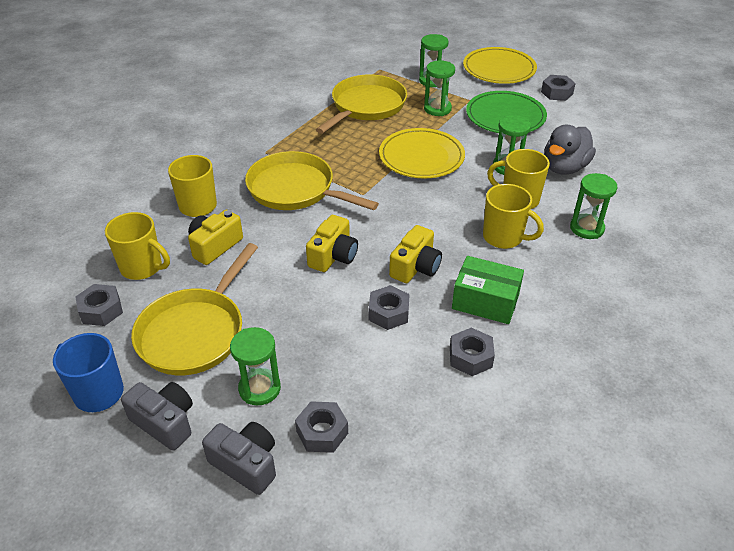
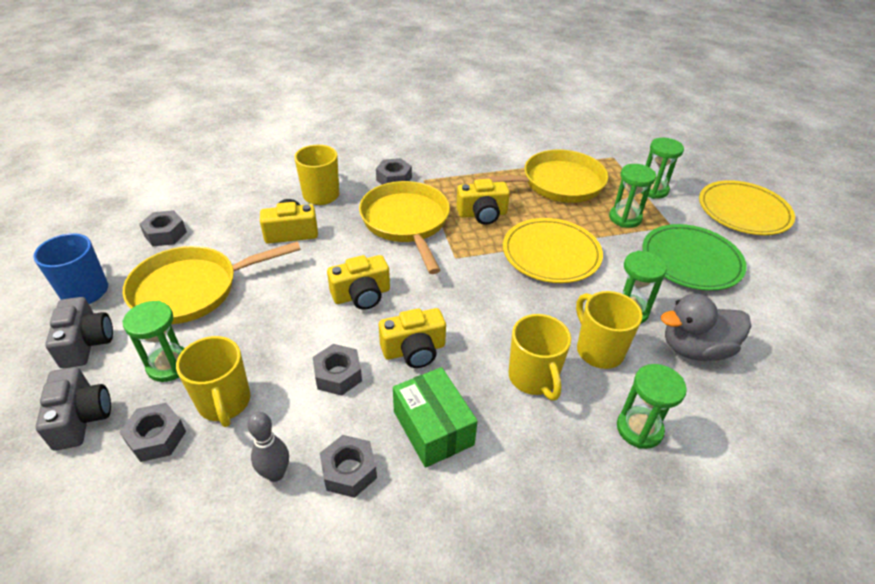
camera: 40 degrees right, 0 degrees up
yellow mug [105,212,170,280] -> yellow mug moved to [176,336,250,427]
grey nut [541,75,576,101] -> grey nut moved to [376,158,412,185]
none -> grey bowling pin [247,412,289,482]
none -> yellow camera [456,179,510,225]

